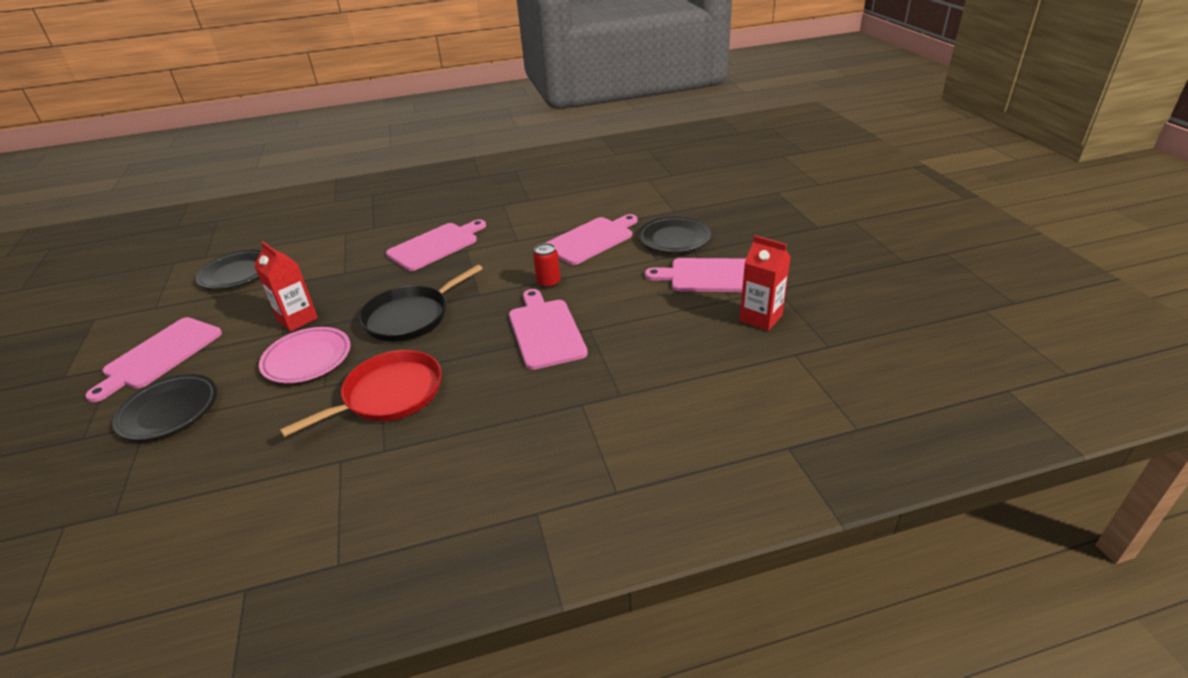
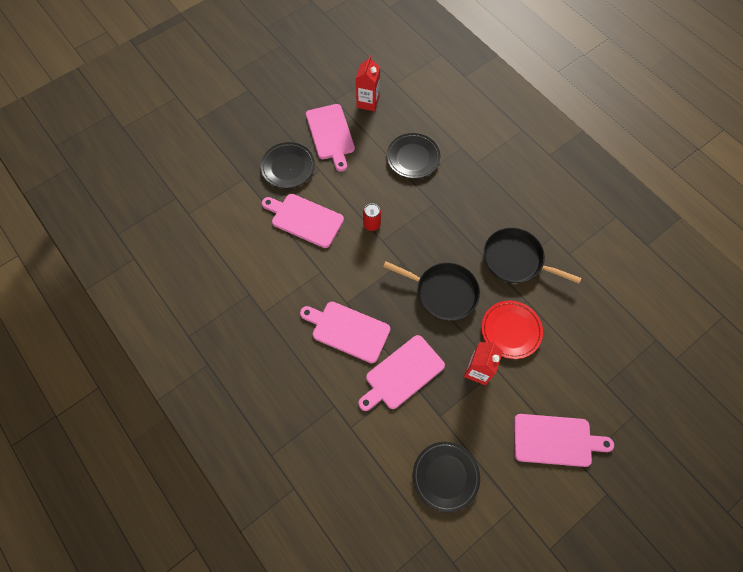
camera: 115 degrees left, 30 degrees up
black plate [112,374,217,441] -> black plate moved to [387,133,440,179]
pink plate [259,327,351,383] -> red plate [481,301,543,359]
red pan [280,350,442,437] -> black pan [483,228,581,283]
pink cutting board [509,289,588,370] -> pink cutting board moved to [358,335,445,411]

